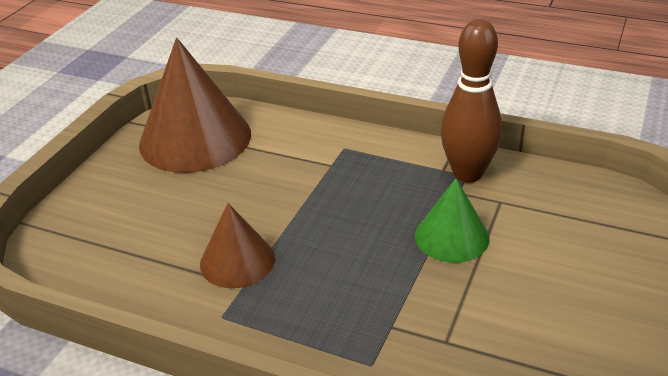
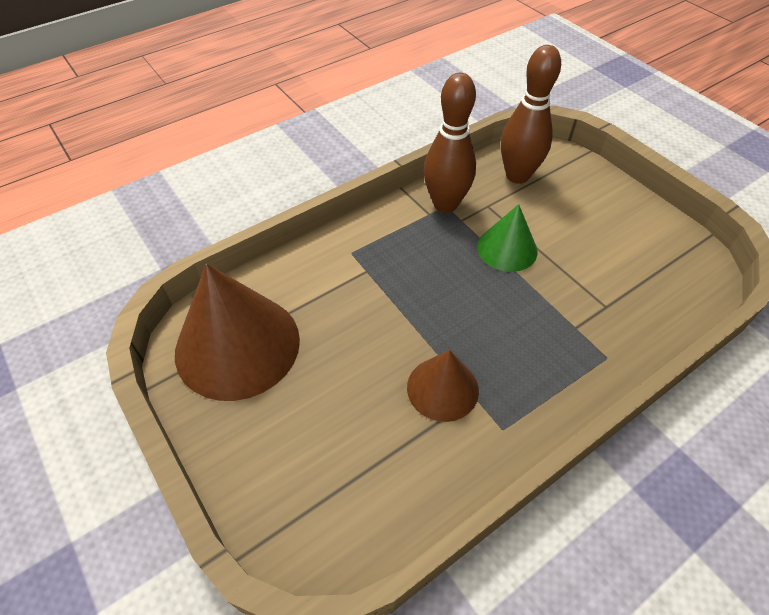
camera: 60 degrees left, 15 degrees up
none -> brown bowling pin [501,45,561,184]

